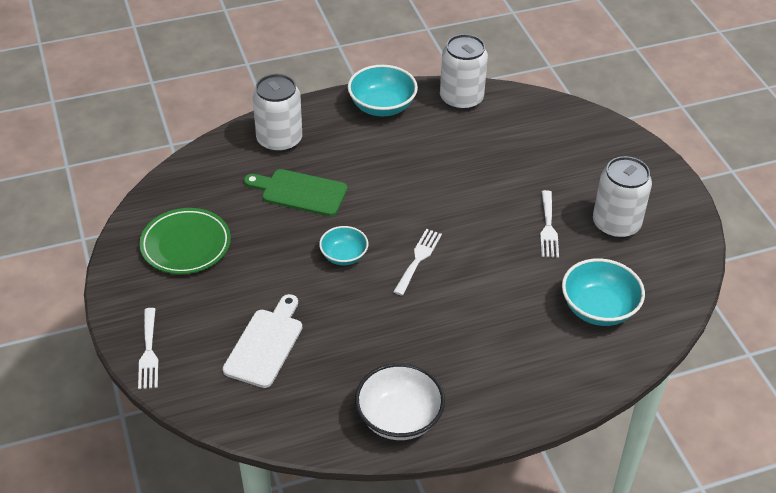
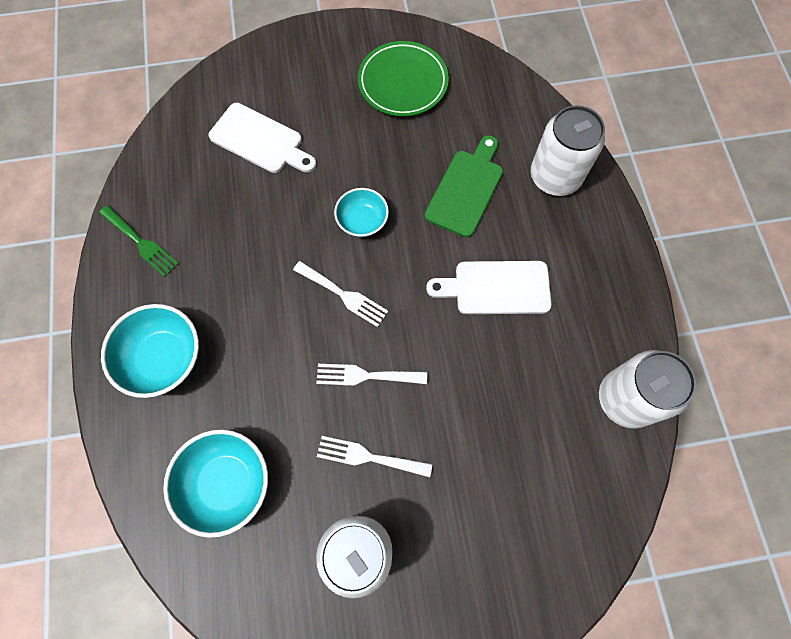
camera: 100 degrees right, 25 degrees up
white fork [138,308,158,389] -> white fork moved to [316,364,427,386]
turquoise bowl [348,65,418,116] -> turquoise bowl moved to [101,304,199,398]
white bowl [355,363,445,440] -> green fork [99,205,179,277]
none -> white cutting board [426,261,552,314]

